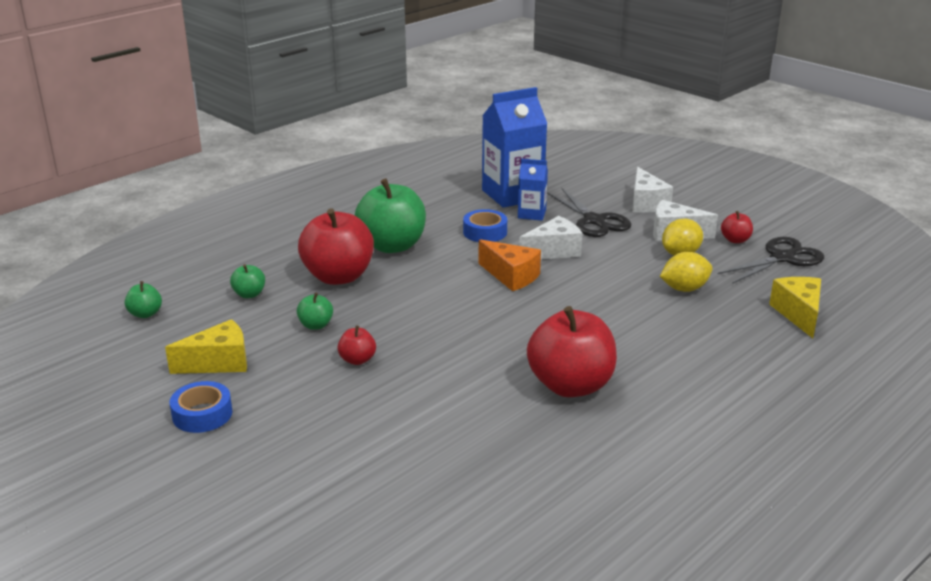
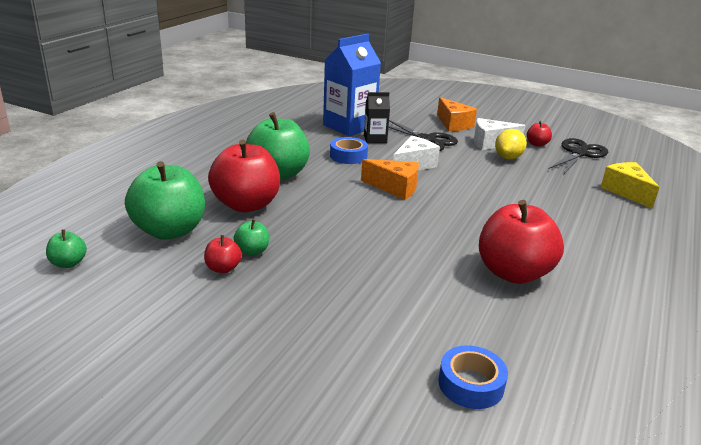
camera: 20 degrees left, 0 degrees up
yellow cheese [165,319,247,374] -> none
blue tape [170,381,232,433] -> blue tape moved to [438,345,508,409]
green apple [230,264,265,298] -> green apple [125,161,205,240], size x2.24
red apple [337,325,376,365] -> red apple moved to [204,235,242,273]
blue carton [518,159,548,221] -> black carton [364,92,390,143]
white cheese [632,167,673,212] -> orange cheese [437,97,477,131]
yellow lemon [660,252,713,292] -> none

